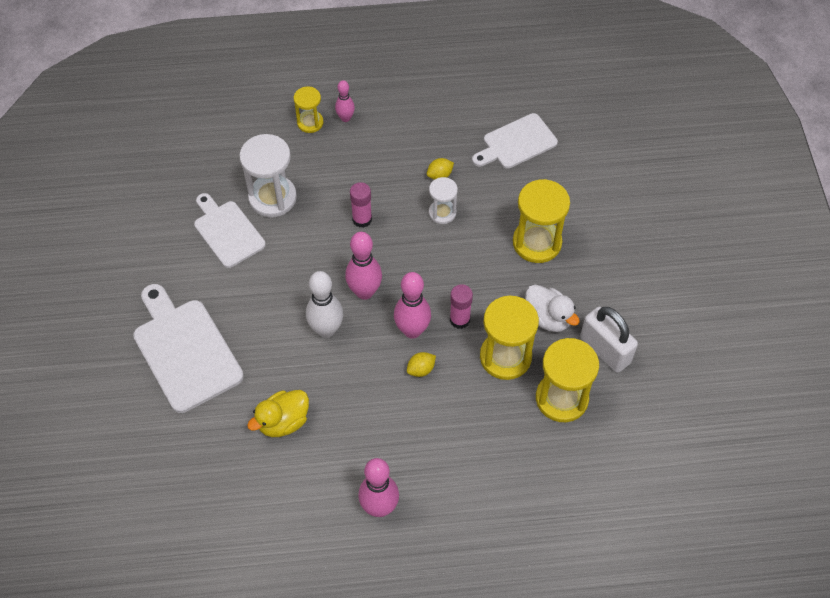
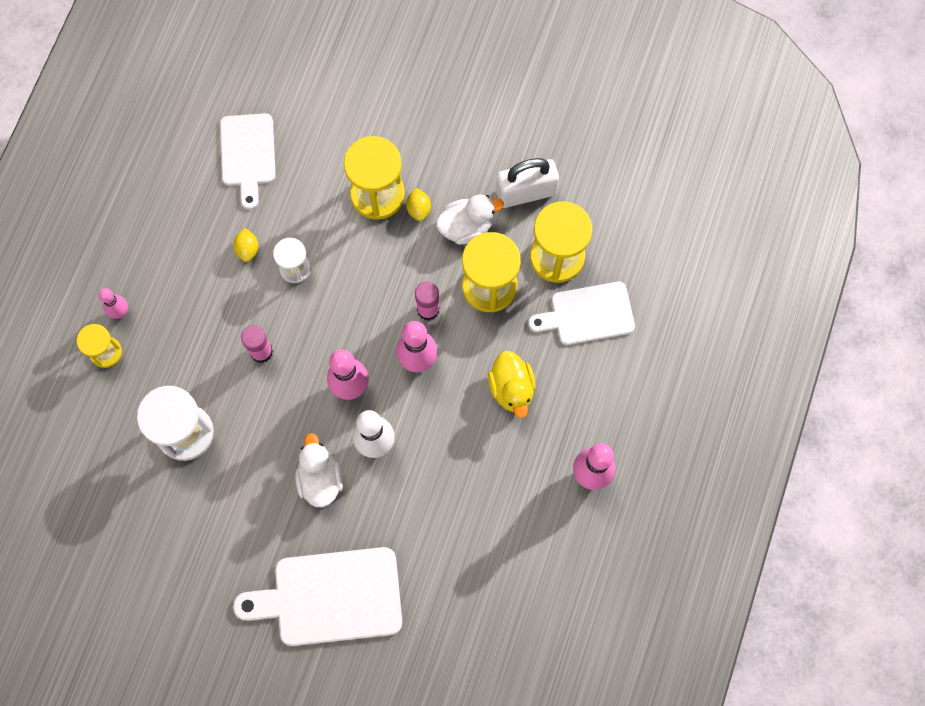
camera: 65 degrees left, 15 degrees up
white cutting board [194,193,266,268] -> white cutting board moved to [528,282,635,345]
yellow duck [247,390,309,437] -> yellow duck moved to [488,351,536,418]
yellow lemon [407,352,436,377] -> yellow lemon moved to [406,188,431,221]
none -> white duck [295,433,343,507]

